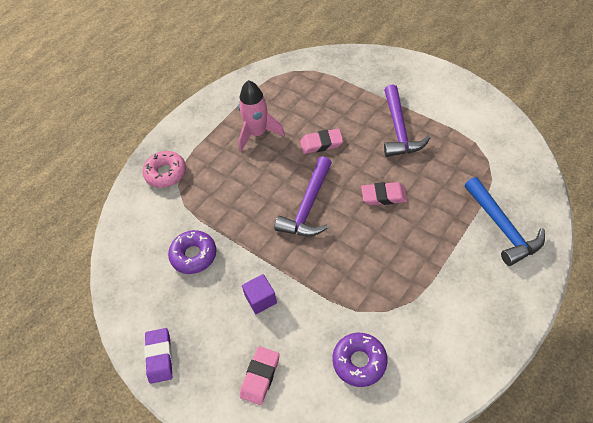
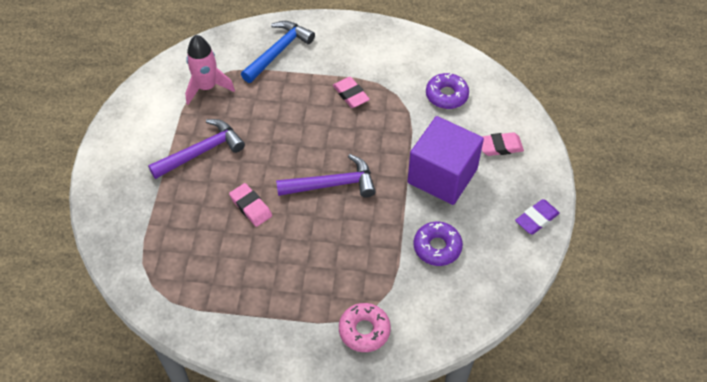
camera: 125 degrees left, 0 degrees up
pink rocket [238,80,285,151] -> pink rocket moved to [185,35,235,105]
purple cube [242,274,277,314] -> purple cube [408,116,484,205], size x2.36
pink eraser [361,182,407,205] -> pink eraser moved to [333,77,370,108]

